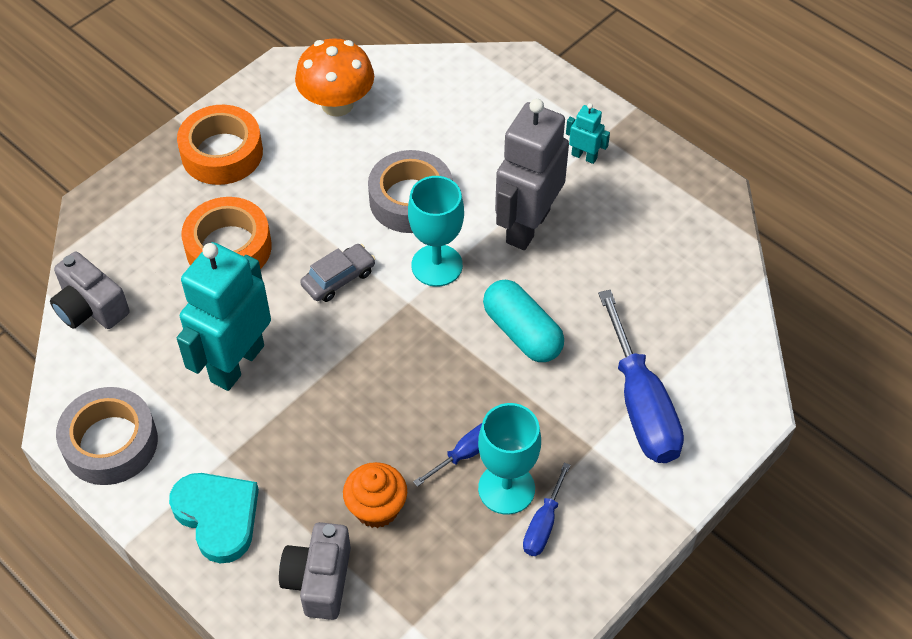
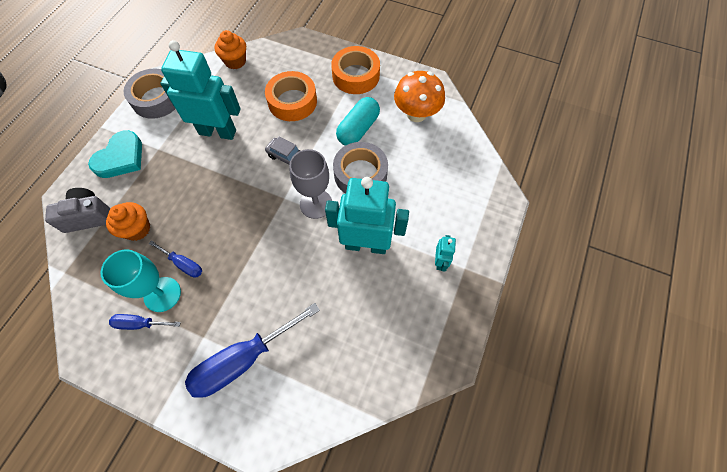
camera: 70 degrees right, 10 degrees up
grey camera [50,251,129,329] -> orange cupcake [215,30,246,69]
turquoise goblet [408,176,464,287] -> grey goblet [289,149,332,219]
turquoise capsule [483,280,564,362] -> turquoise capsule moved to [336,97,380,146]
grey robot [495,99,569,250] -> turquoise robot [325,177,409,254]

